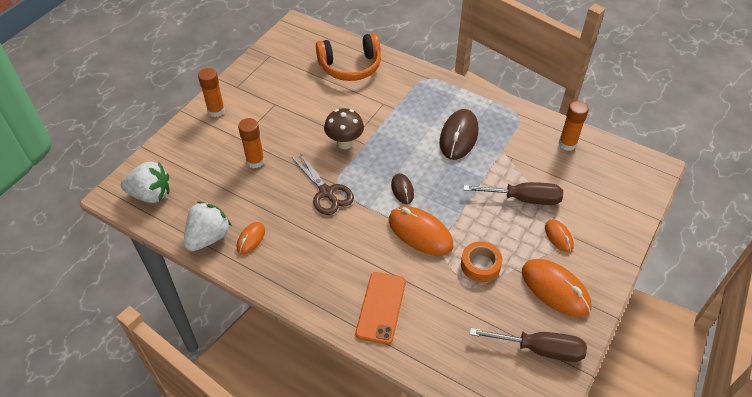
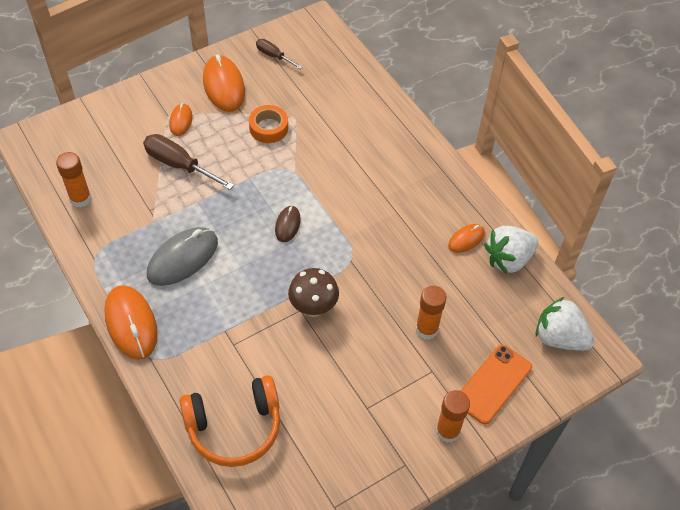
camera: 155 degrees left, 5 degrees up
brown scissors [291,153,354,215] -> none
orange headphones [316,33,381,81] -> orange headphones turned 150 degrees clockwise [180,375,280,467]
orange phone [356,272,406,344] -> orange phone moved to [460,344,532,425]
orange mouse [389,206,453,256] -> orange mouse moved to [104,285,158,360]
brown mouse [440,109,478,160] -> grey mouse [147,227,218,286]
brown screwdriver [470,328,587,362] -> brown screwdriver [256,39,302,69], size x0.59

